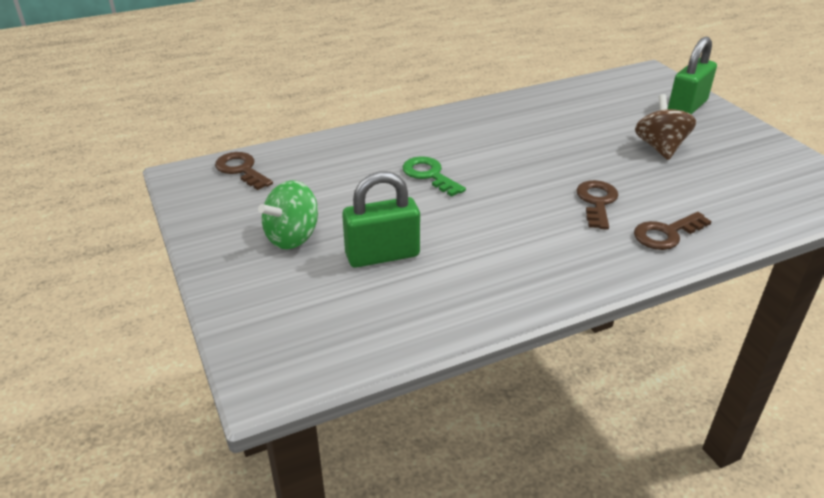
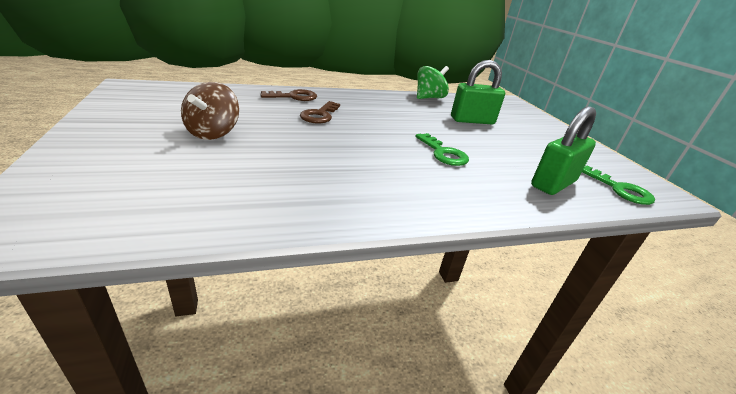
camera: 175 degrees left, 5 degrees down
brown key [215,152,273,190] -> green key [582,165,655,205]
green spinning top [258,180,318,249] -> green spinning top moved to [417,66,449,99]
green padlock [668,36,717,114] -> green padlock moved to [531,106,596,195]

